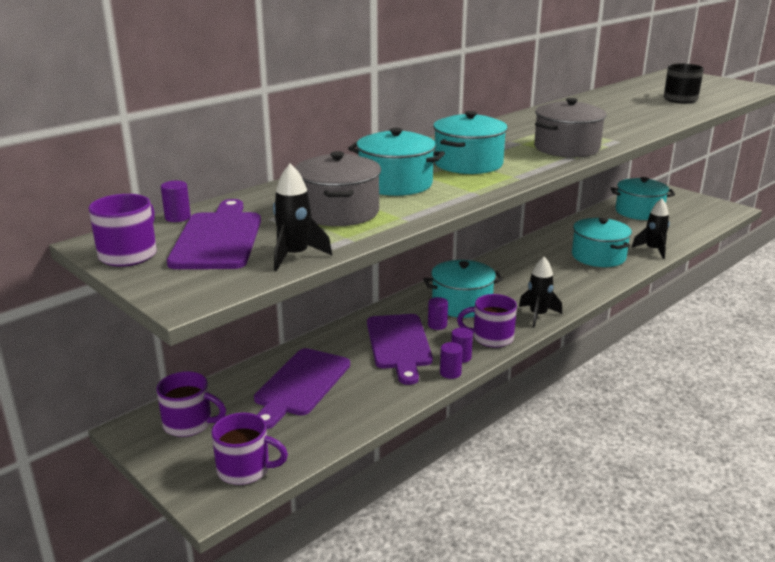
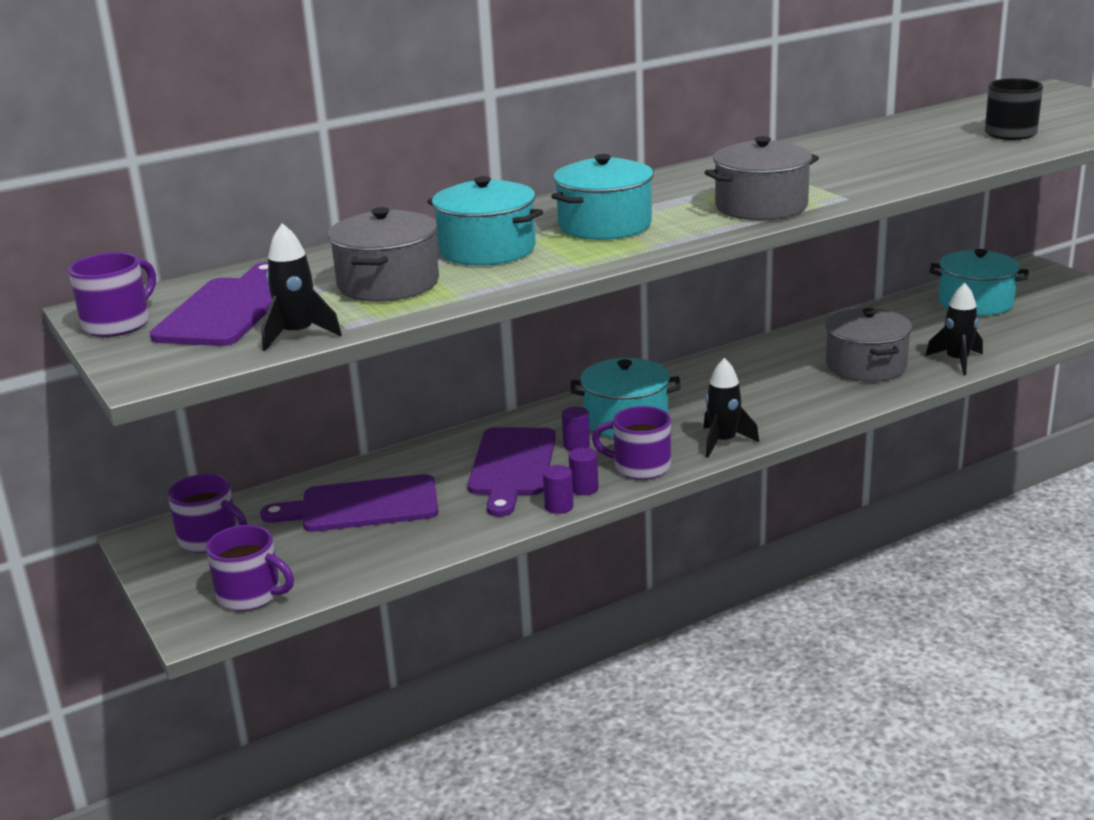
camera: 15 degrees right, 0 degrees up
purple cylinder [161,181,191,222] -> none
purple cutting board [254,348,350,429] -> purple cutting board turned 45 degrees clockwise [260,474,438,532]
turquoise pot [572,218,632,267] -> grey pot [825,308,912,382]

